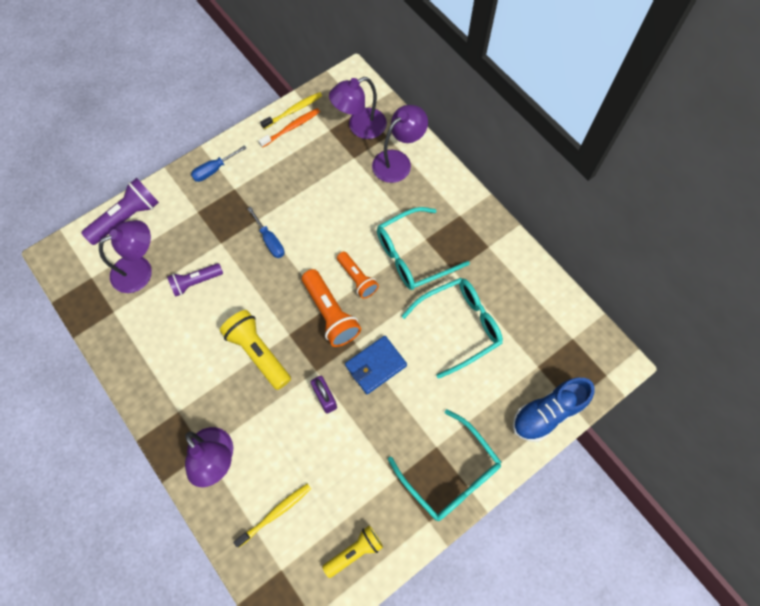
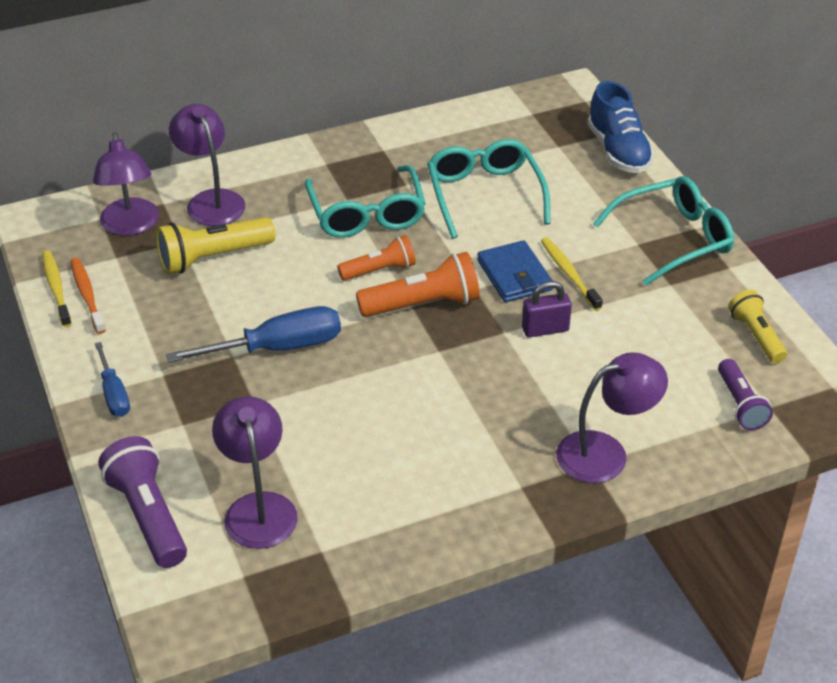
camera: 75 degrees left, 25 degrees down
purple flashlight [167,263,223,297] -> purple flashlight moved to [718,359,773,430]
yellow flashlight [220,310,291,390] -> yellow flashlight moved to [156,217,275,274]
yellow toothbrush [233,484,311,547] -> yellow toothbrush moved to [541,237,603,311]
blue screwdriver [247,207,284,258] -> blue screwdriver [166,306,341,363], size x1.70

